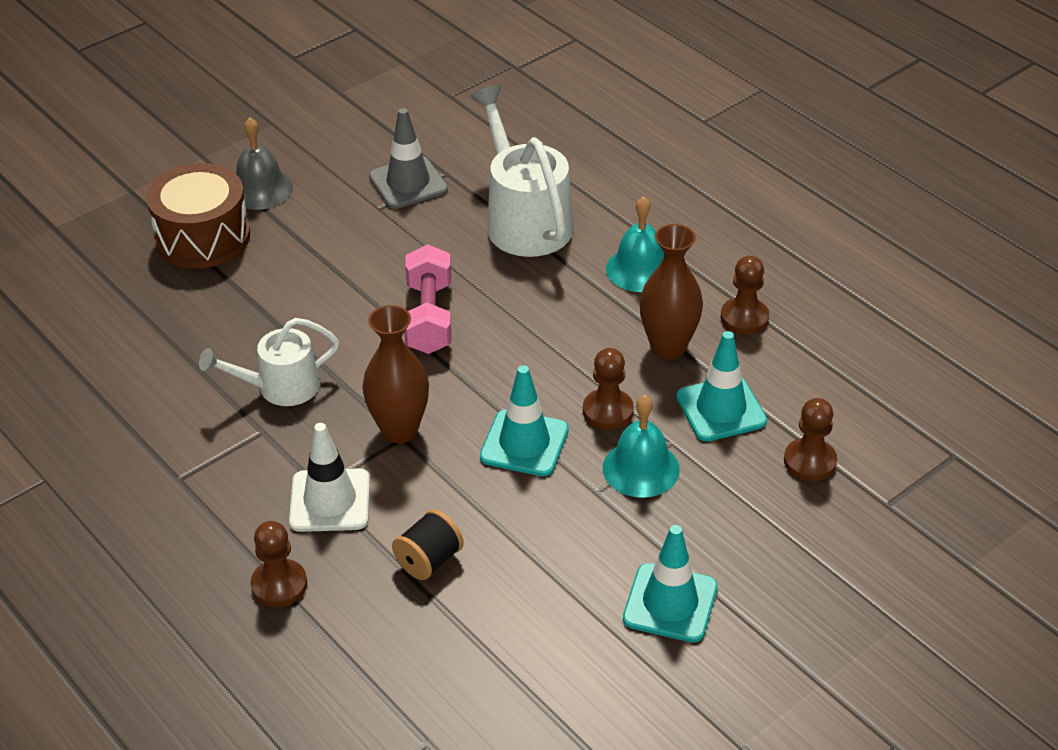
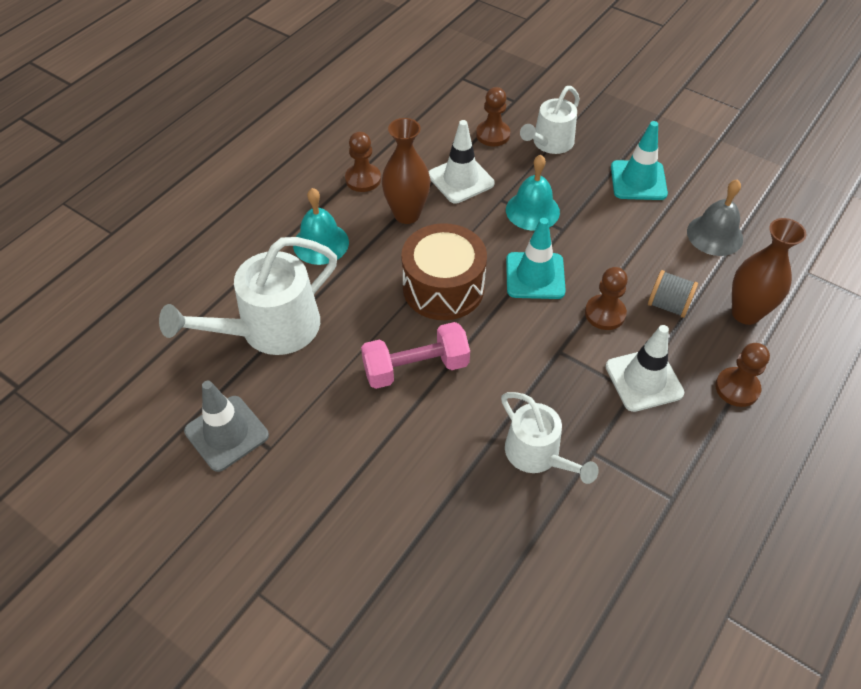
camera: 105 degrees left, 10 degrees up
brown drum [146,163,250,269] -> brown drum moved to [401,223,487,320]
grey bell [236,117,293,210] -> grey bell moved to [687,179,743,256]
brown vase [362,305,429,443] -> brown vase moved to [732,218,806,325]
black spool [392,509,464,580] -> grey spool [648,270,698,318]
brown pawn [583,348,634,429] -> brown pawn moved to [585,267,628,330]
turquoise traffic cone [676,331,767,441] -> white traffic cone [429,120,495,204]
none -> white watering can [520,86,580,154]

